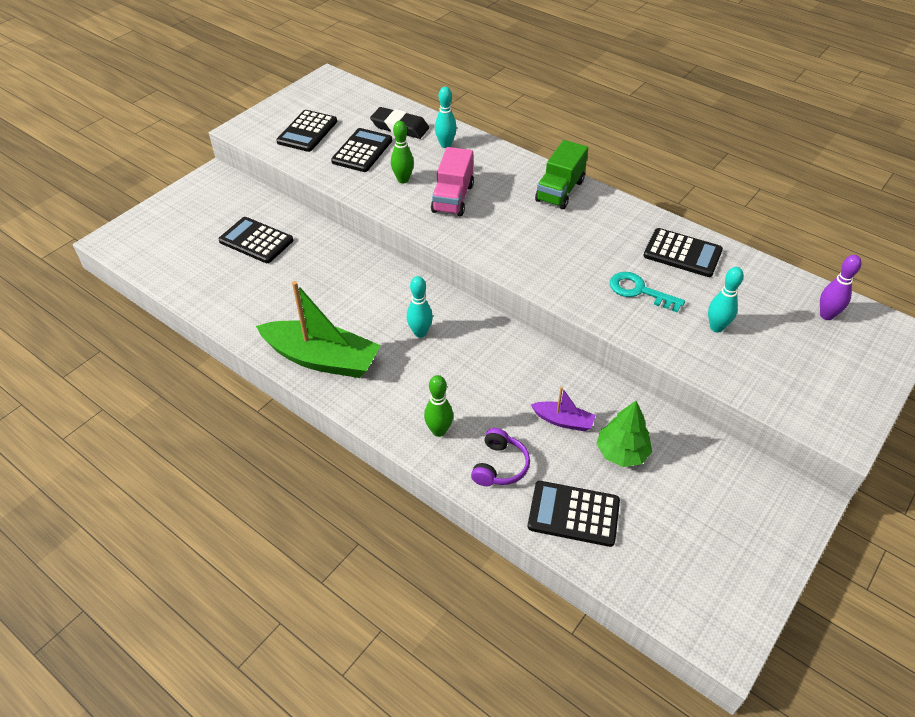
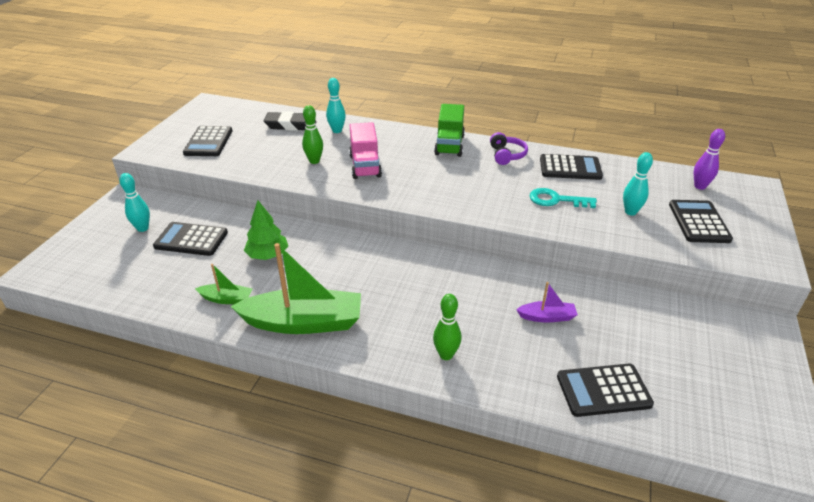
camera: 20 degrees left, 10 degrees down
black calculator [331,128,392,172] -> black calculator moved to [669,200,733,243]
turquoise bowling pin [407,276,433,338] -> turquoise bowling pin moved to [120,173,150,232]
purple headphones [471,428,530,486] -> purple headphones moved to [490,132,528,165]
green tree [596,401,652,467] -> green tree moved to [244,200,288,260]
none -> green boat [195,264,252,304]

